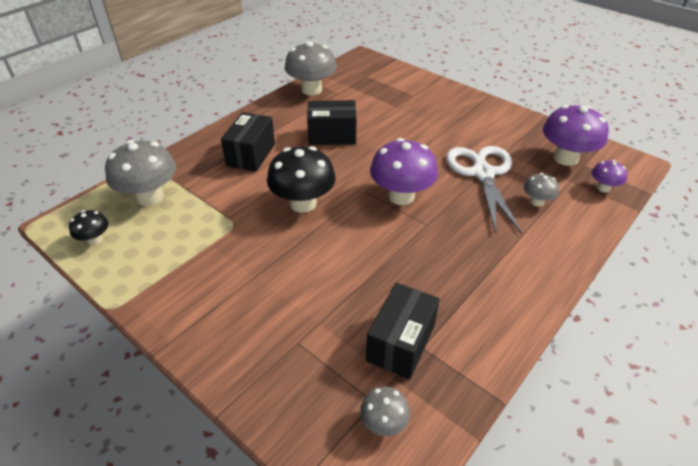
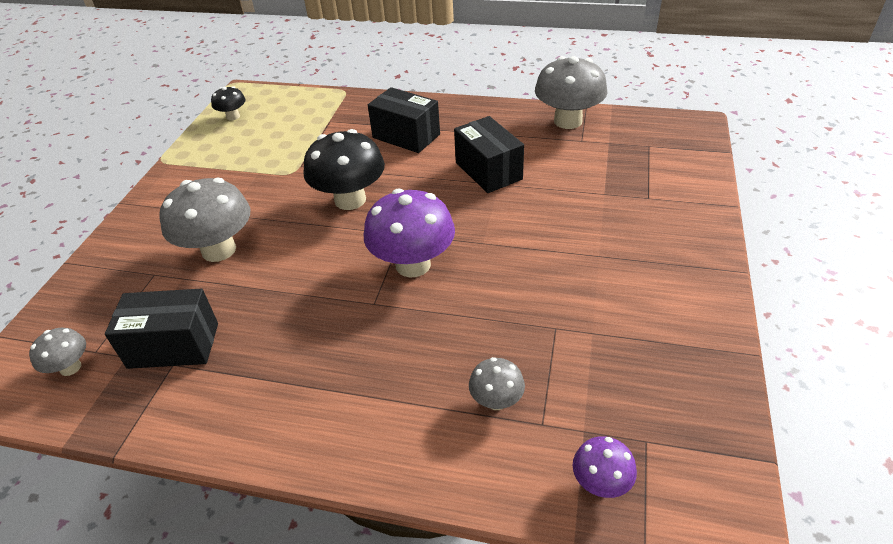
camera: 65 degrees right, 0 degrees up
grey mushroom [105,140,176,206] -> grey mushroom moved to [159,178,250,262]
black box [221,112,275,172] -> black box turned 45 degrees clockwise [368,87,440,153]
white scissors [446,146,522,234] -> none
purple mushroom [543,105,609,166] -> none

